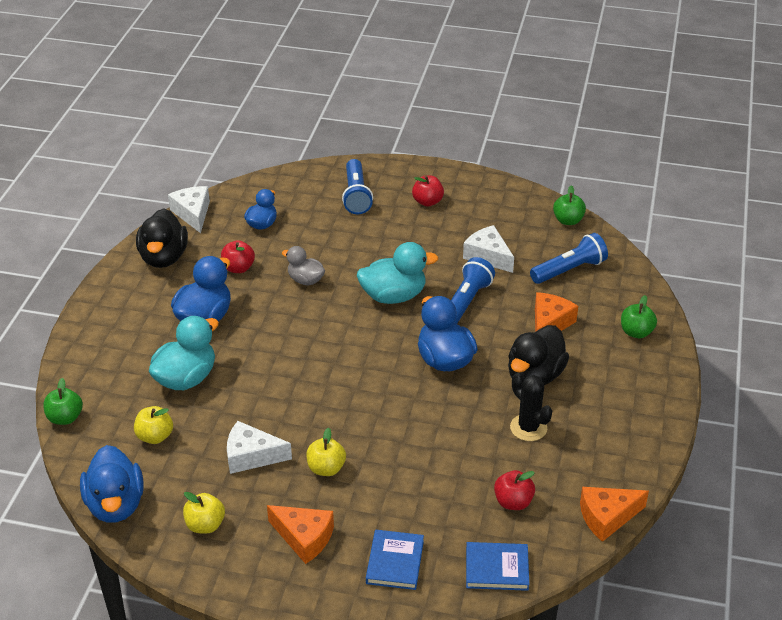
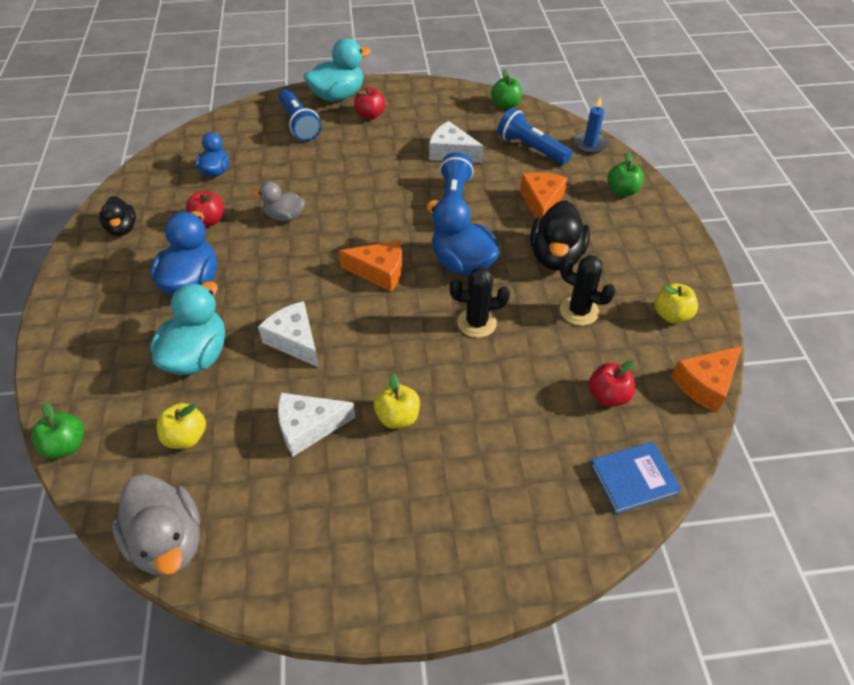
camera: 20 degrees left, 10 degrees up
blue duck [80,445,144,523] -> grey duck [112,474,200,576]
black duck [136,208,188,268] -> black duck [99,196,136,236], size x0.61
white cheese [168,186,210,233] -> white cheese moved to [258,301,319,367]
yellow apple [183,492,225,533] -> yellow apple moved to [655,283,698,323]
orange cheese [267,505,334,564] -> orange cheese moved to [339,240,402,292]
turquoise duck [357,242,439,304] -> turquoise duck moved to [304,38,371,102]
blue book [366,530,424,590] -> none
blue flashlight [530,233,608,284] -> blue flashlight turned 90 degrees counterclockwise [497,108,572,165]
none -> black cactus [450,267,510,338]
none -> blue candle [574,96,608,154]

